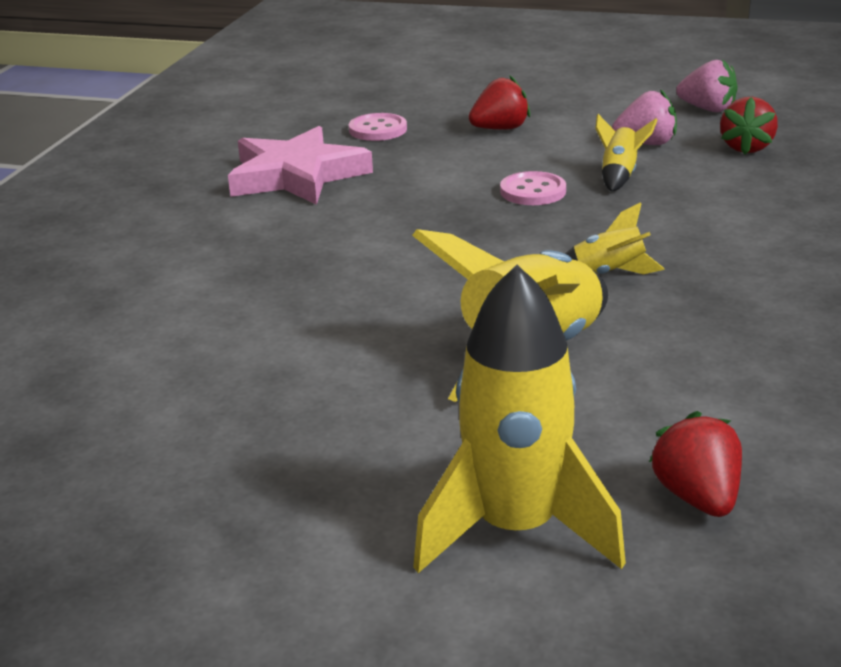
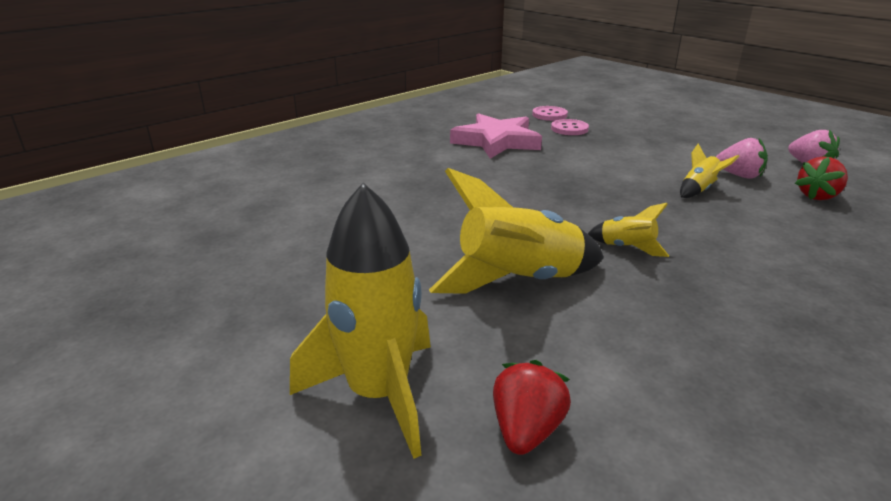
camera: 30 degrees right, 0 degrees up
red strawberry [469,76,530,130] -> none
pink button [500,171,566,205] -> pink button moved to [532,106,568,121]

